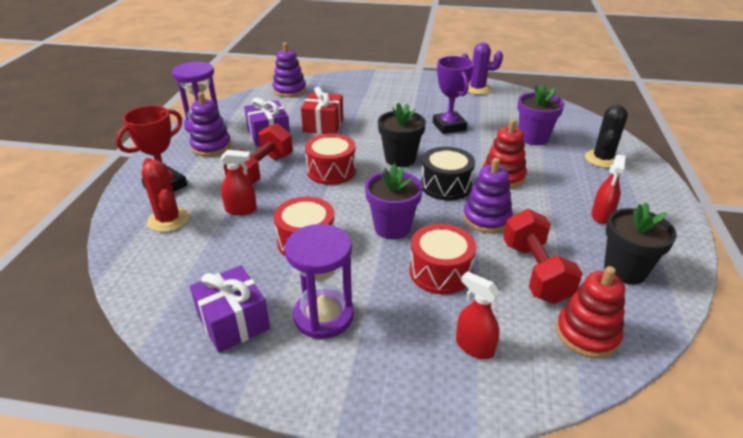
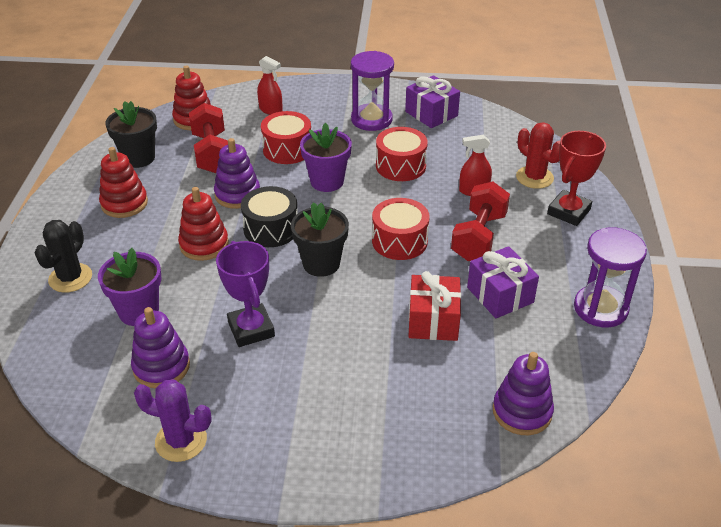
camera: 175 degrees right, 5 degrees up
purple stacking toy [190,92,232,156] -> purple stacking toy moved to [131,307,190,388]
red spray bottle [591,155,625,224] -> red stacking toy [99,147,148,218]

